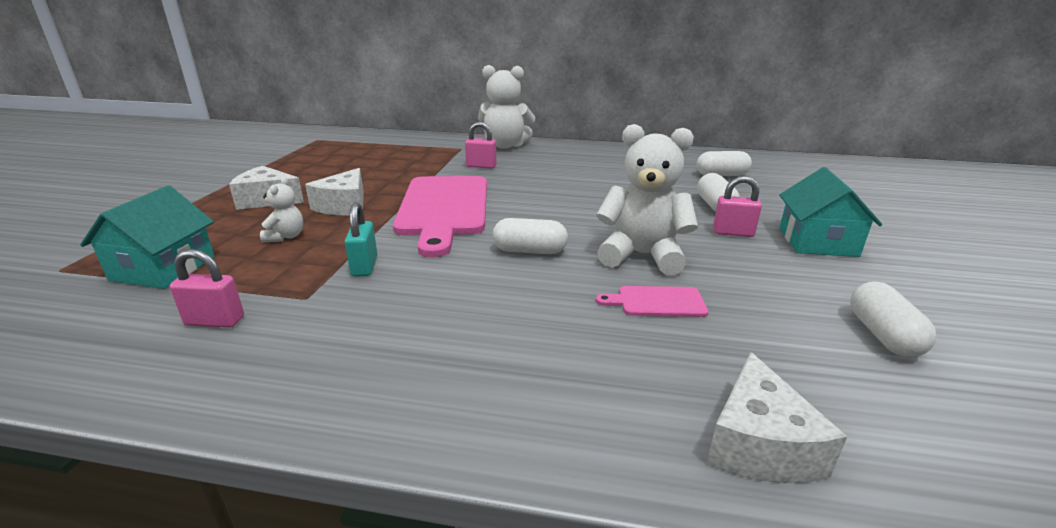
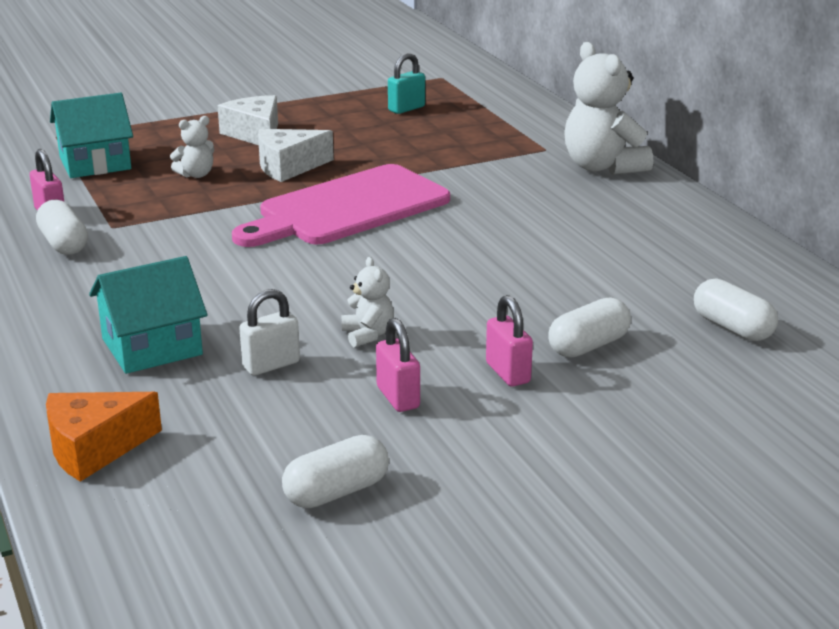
camera: 55 degrees right, 0 degrees up
turquoise padlock [345,202,377,277] -> turquoise padlock moved to [388,53,425,114]
pink padlock [465,122,496,169] -> pink padlock moved to [376,318,420,412]
white capsule [493,218,568,254] -> white capsule moved to [36,200,88,255]
white teddy bear [596,124,698,275] -> white teddy bear [342,257,394,347], size x0.49
pink cutting board [596,286,708,317] -> white padlock [239,289,300,376]
white cheese [706,352,847,483] -> orange cheese [46,392,162,482]
turquoise house [779,167,882,257] -> turquoise house moved to [89,256,207,374]

